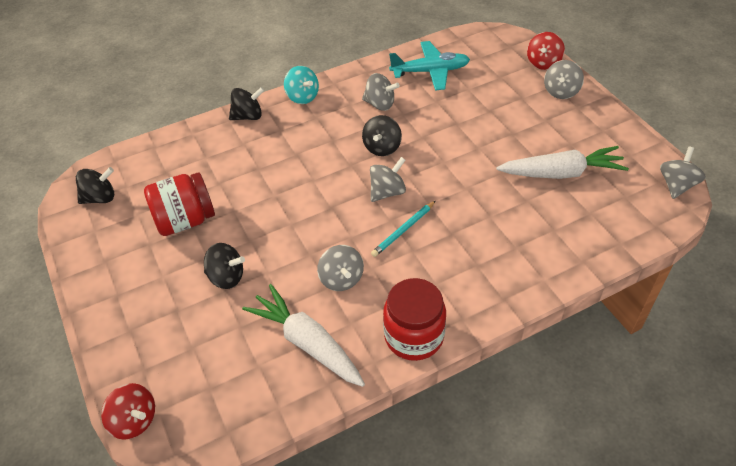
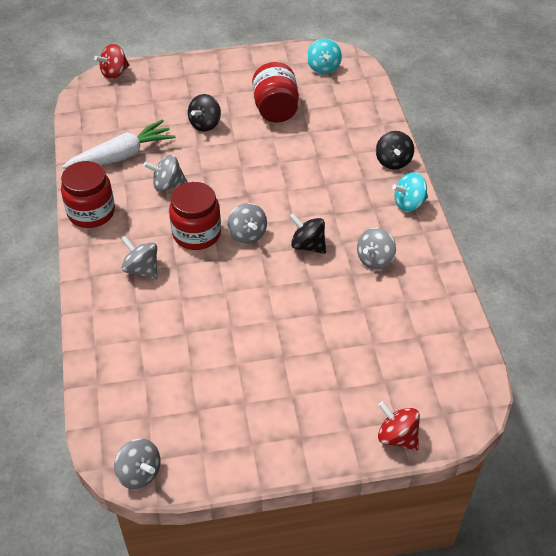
camera: 105 degrees right, 0 degrees up
black spinning top [76,167,114,204] -> turquoise spinning top [307,38,342,74]
turquoise pencil [371,201,435,257] -> red jar [169,182,221,250]
turquoise plane [389,41,470,91] -> none
white carrot [496,146,629,179] -> none
grey spinning top [544,60,584,99] -> grey spinning top moved to [121,236,157,279]

